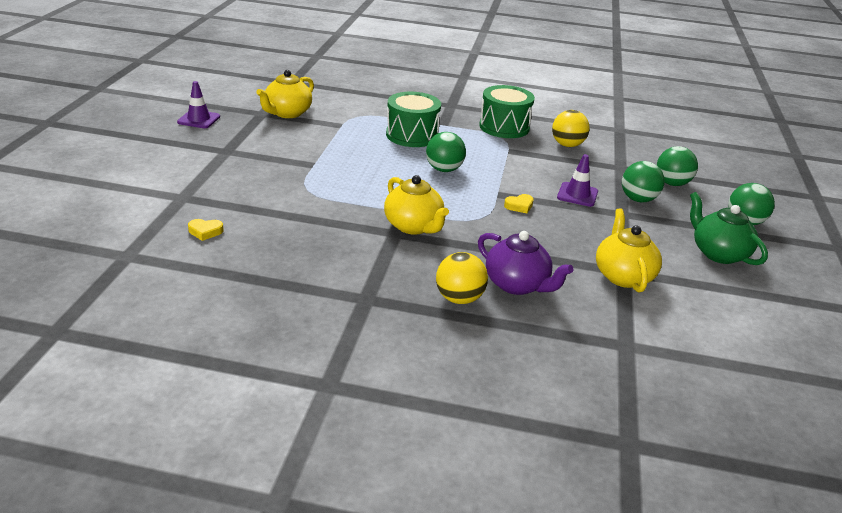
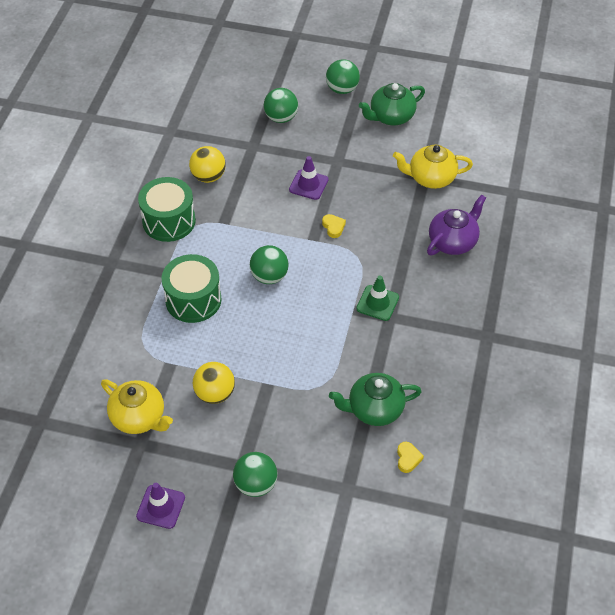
camera: 85 degrees left, 20 degrees up
yellow teapot [384,175,449,235] -> green traffic cone [356,276,399,321]
yellow ball [436,252,488,304] -> yellow ball moved to [193,362,235,404]
green ball [622,161,665,202] -> green ball moved to [233,452,277,497]
none -> green teapot [329,373,422,426]

